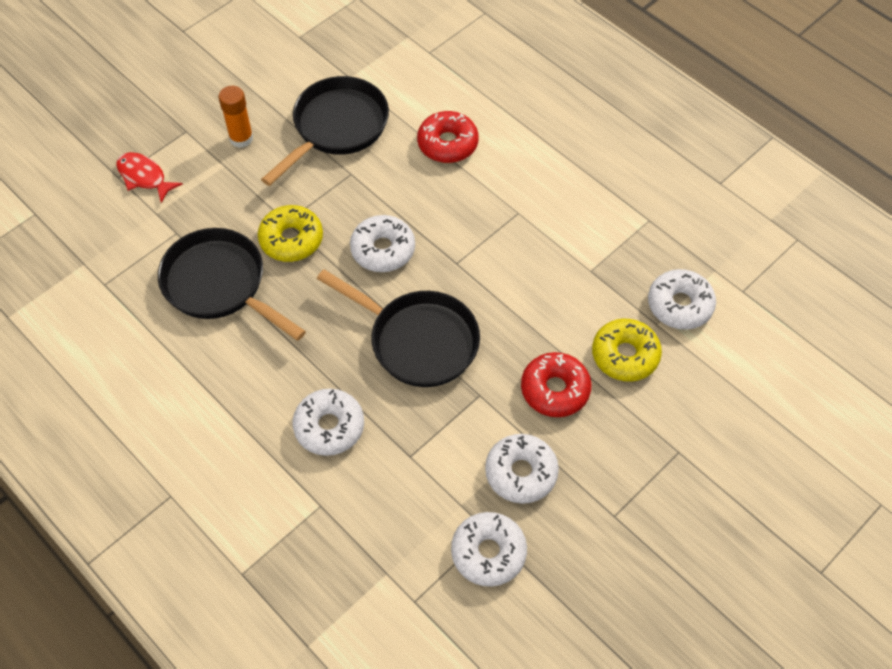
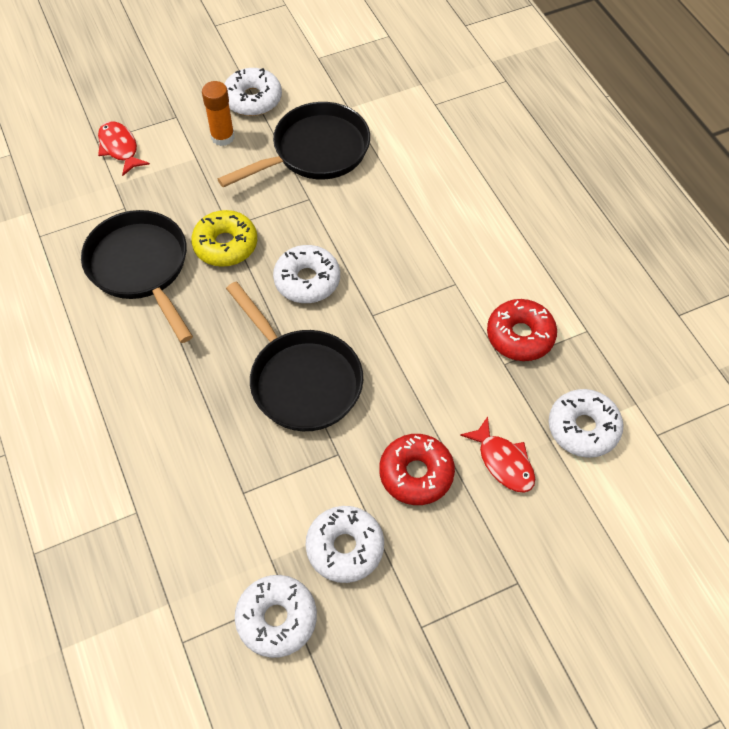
camera: 20 degrees right, 0 degrees up
white donut [292,389,364,456] -> white donut moved to [225,68,282,116]
red donut [417,111,479,163] -> red donut moved to [487,299,557,361]
yellow donut [592,319,662,382] -> red fish [460,417,535,493]

